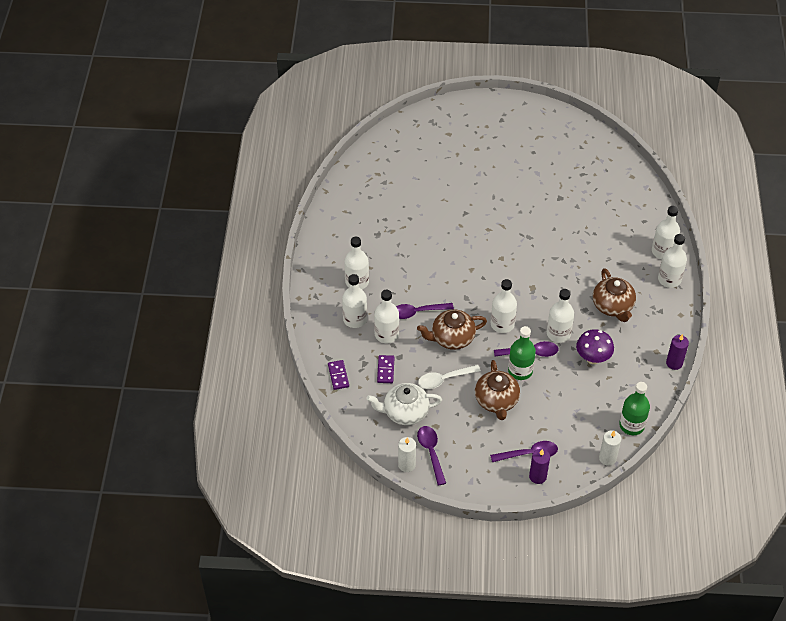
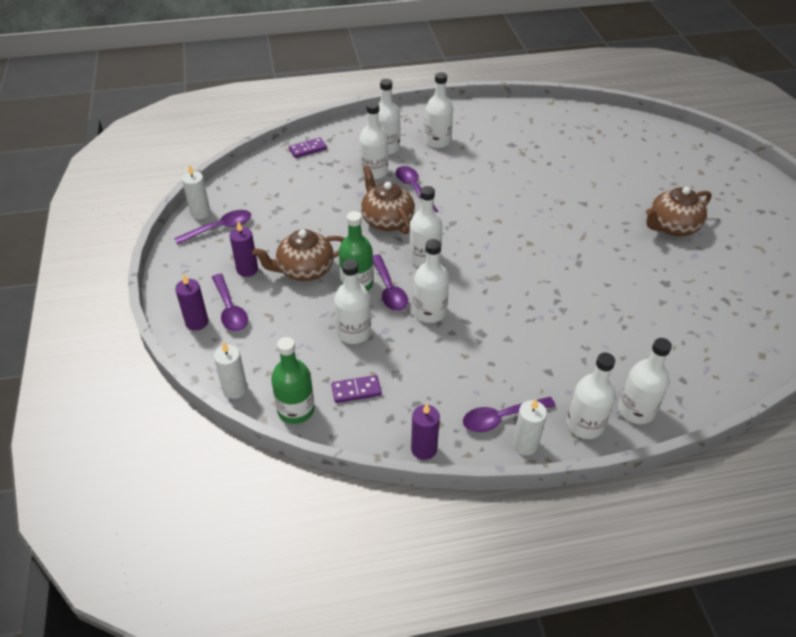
camera: 75 degrees right, 5 degrees down
white teapot [366,383,442,425] -> none
purple domino [377,355,395,383] -> purple domino moved to [331,375,382,403]
white spoon [418,365,481,389] -> none
purple mushroom [576,329,614,364] -> none
brown teapot [593,268,636,322] -> brown teapot moved to [646,187,712,236]
none -> purple candle [230,221,258,277]
none -> white bottle [334,259,371,344]
none -> purple spoon [463,397,556,432]
none -> white candle [512,399,547,455]

